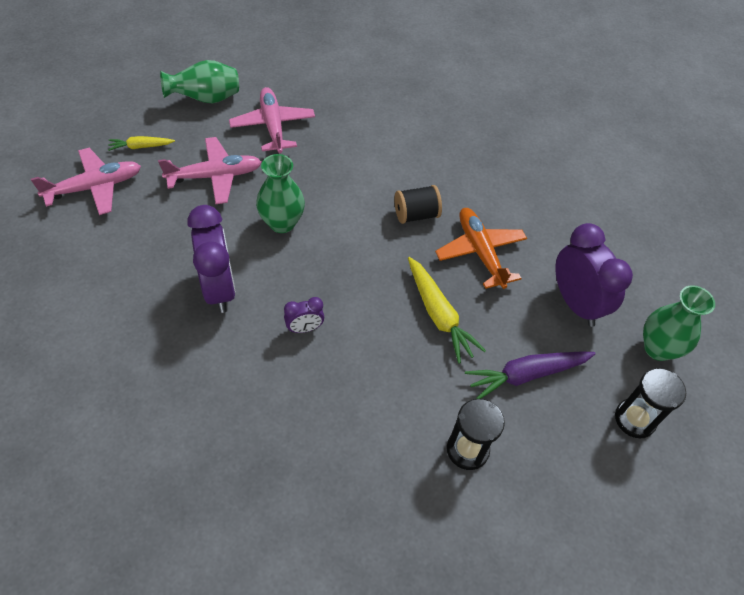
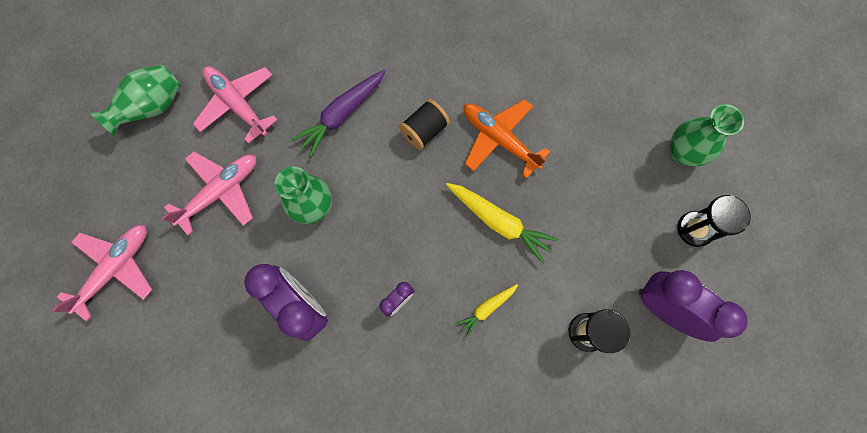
camera: 25 degrees left, 20 degrees up
yellow carrot [108,136,175,151] -> yellow carrot moved to [455,284,518,338]
purple carrot [465,351,596,399] -> purple carrot moved to [291,69,386,157]
purple clock [555,223,633,327] -> purple clock moved to [639,270,748,342]

